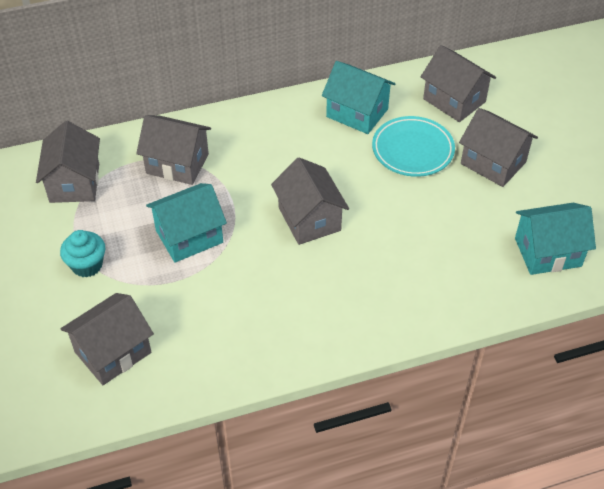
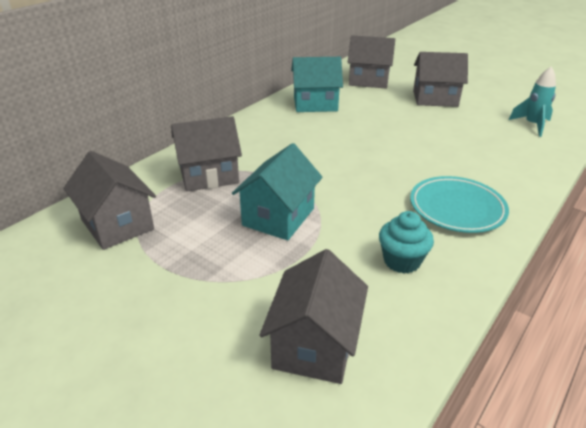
camera: 35 degrees left, 15 degrees down
turquoise cupcake [60,230,105,278] -> turquoise cupcake moved to [379,211,434,274]
grey house [271,157,349,245] -> none
turquoise plate [372,116,455,177] -> turquoise plate moved to [410,176,509,233]
turquoise house [515,203,596,275] -> turquoise rocket [509,67,556,137]

